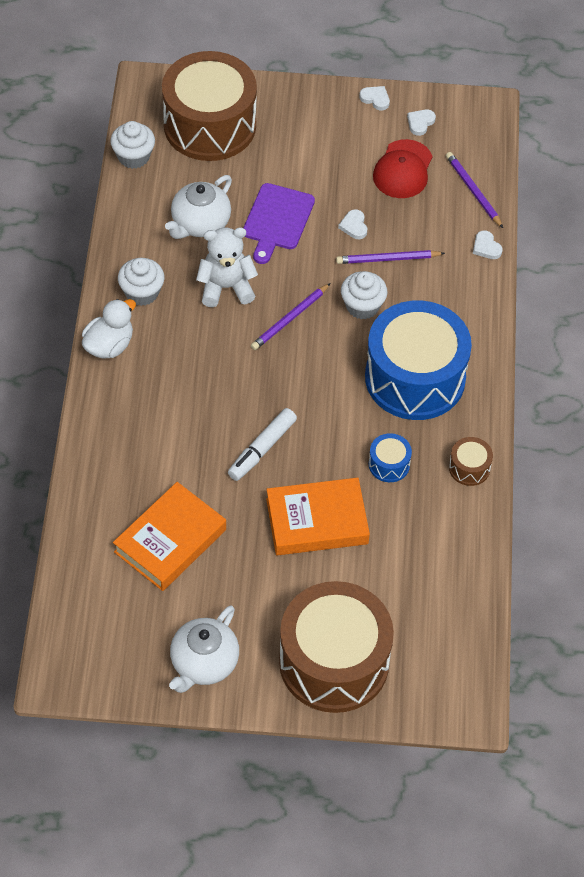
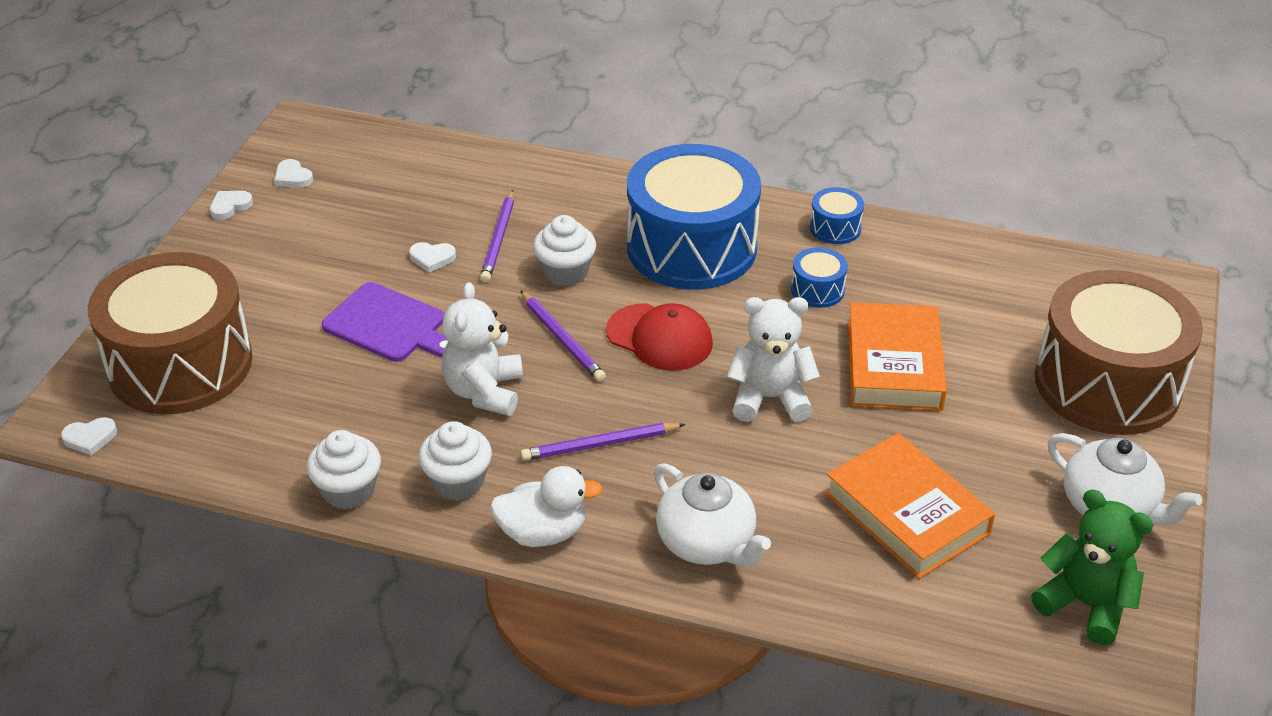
camera: 75 degrees left, 15 degrees down
white duck [82,299,136,358] -> white duck turned 120 degrees clockwise [490,466,603,547]
white cupcake [110,121,155,169] -> white cupcake moved to [307,430,381,510]
white teapot [165,175,232,239] -> white teapot moved to [654,463,771,567]
white marker [228,408,297,481] -> white teddy bear [727,297,820,422]
red cap [373,139,433,198] -> red cap moved to [606,303,713,371]
purple pencil [446,152,503,228] -> purple pencil moved to [520,423,685,461]
brown drum [449,437,493,486] -> blue drum [810,187,864,244]
white heart [473,230,503,259] -> white heart moved to [61,417,117,456]
none -> green teddy bear [1031,490,1153,645]

